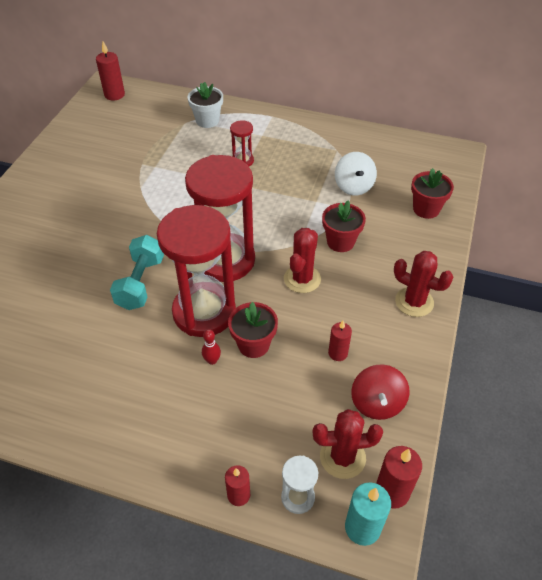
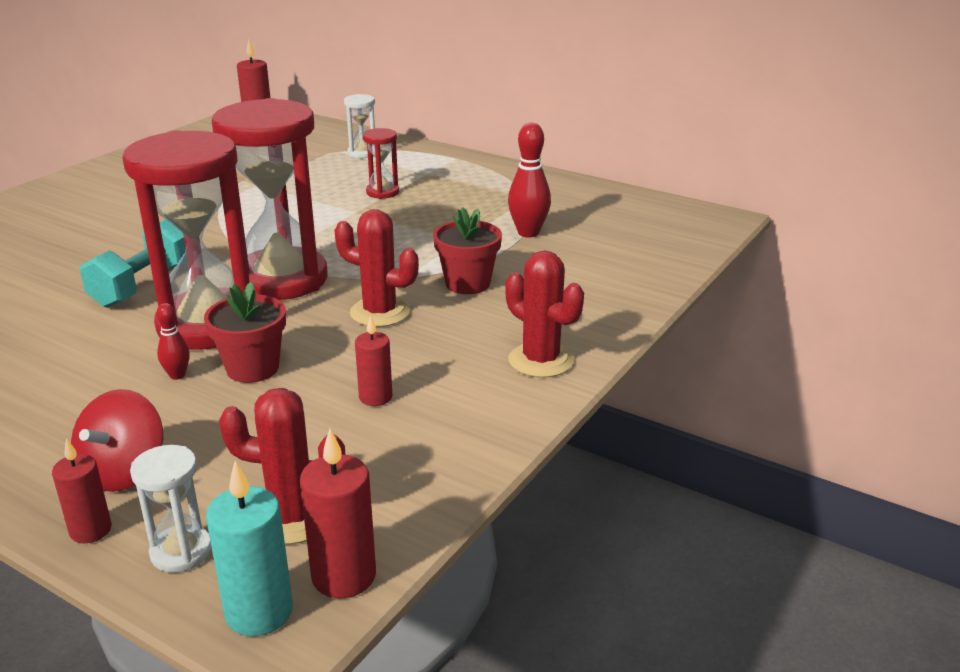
camera: 15 degrees right, 20 degrees down
white flower pot [188,82,223,128] -> white hourglass [344,94,375,158]
red cactus [284,228,321,293] -> red cactus turned 75 degrees clockwise [334,209,419,327]
white spinning top [335,152,377,195] -> red bowling pin [508,123,551,238]
red spinning top [351,364,410,420] -> red spinning top moved to [71,389,163,492]
red flower pot [411,168,454,219] -> none

